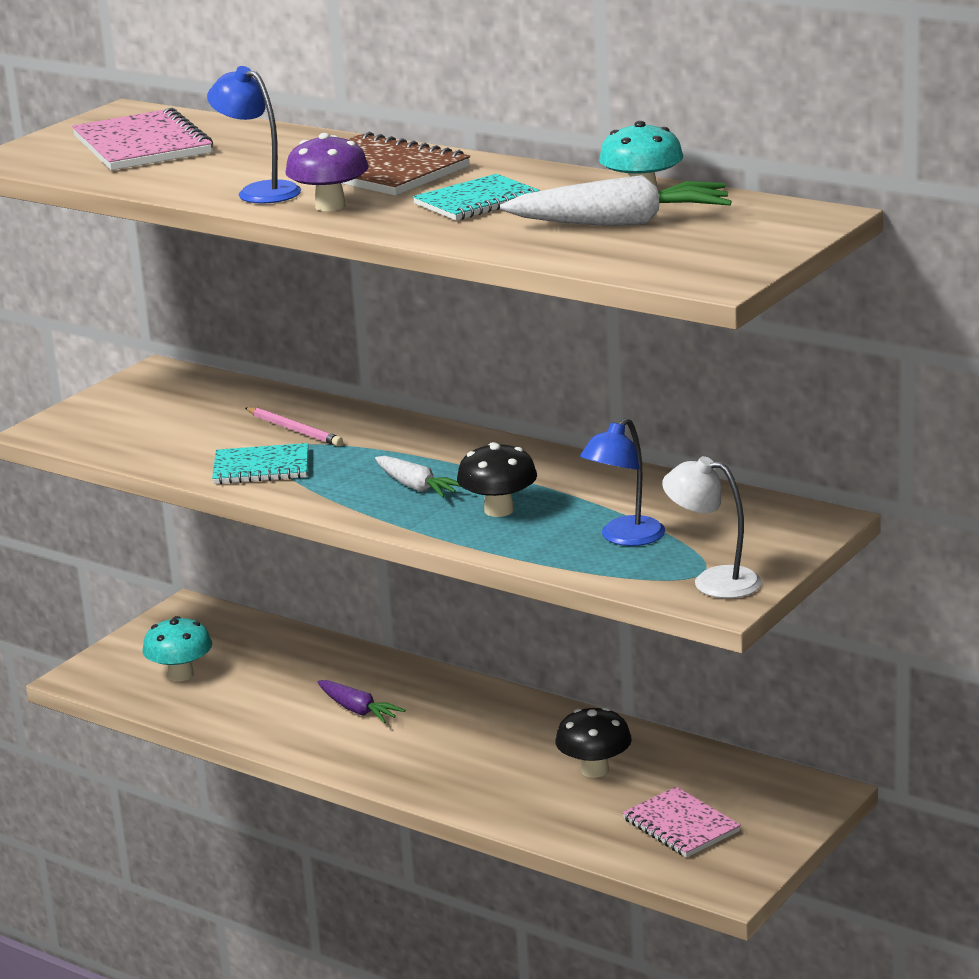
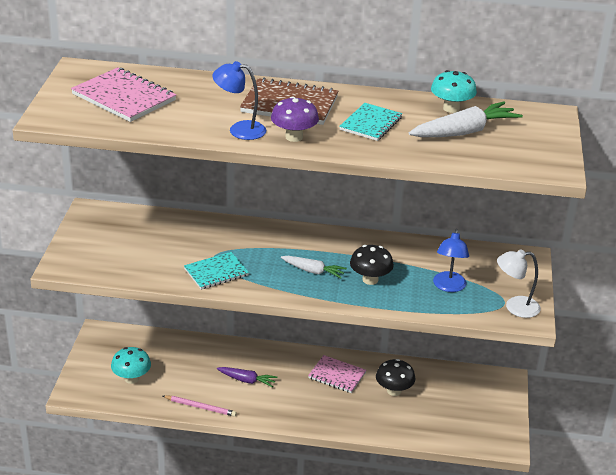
camera: 30 degrees left, 10 degrees up
pink pencil [245,407,343,446] -> pink pencil moved to [163,396,237,417]
pink notebook [622,786,741,858] -> pink notebook moved to [308,355,366,393]

